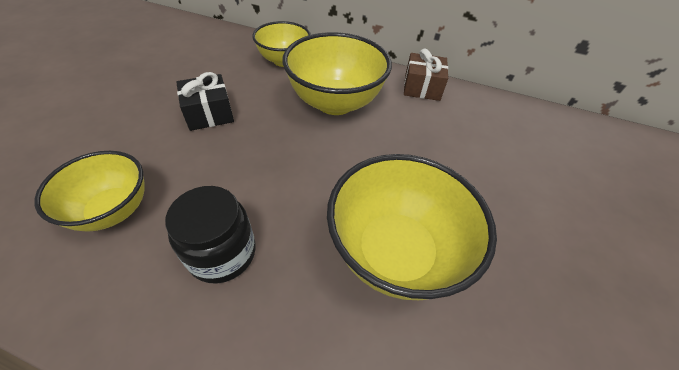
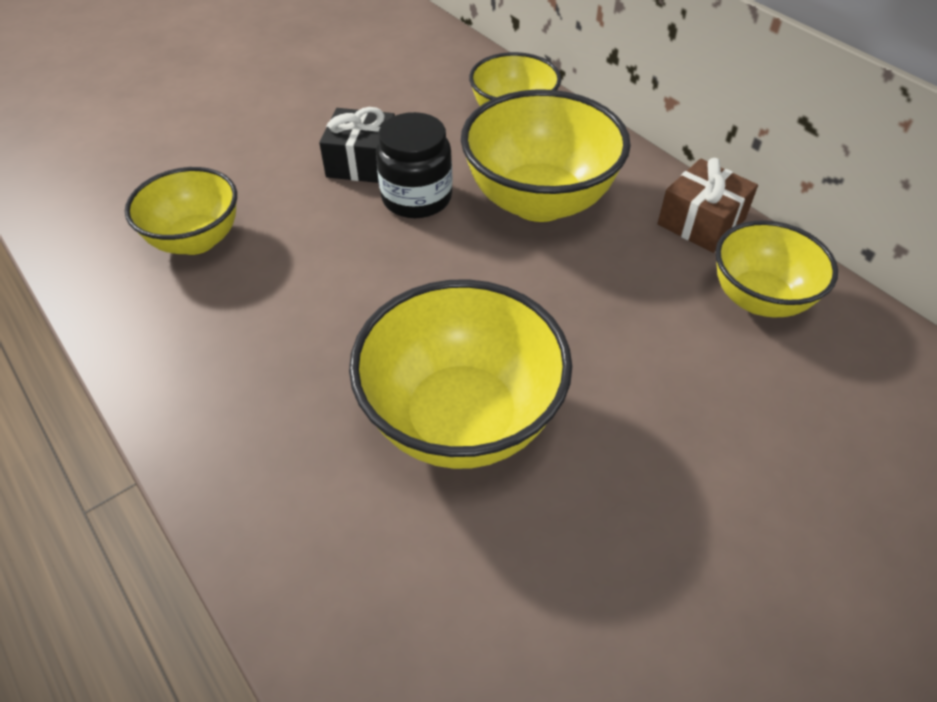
camera: 35 degrees right, 0 degrees up
black jar [165,186,256,284] -> black jar moved to [376,112,453,218]
none -> yellow bowl [716,220,838,318]

